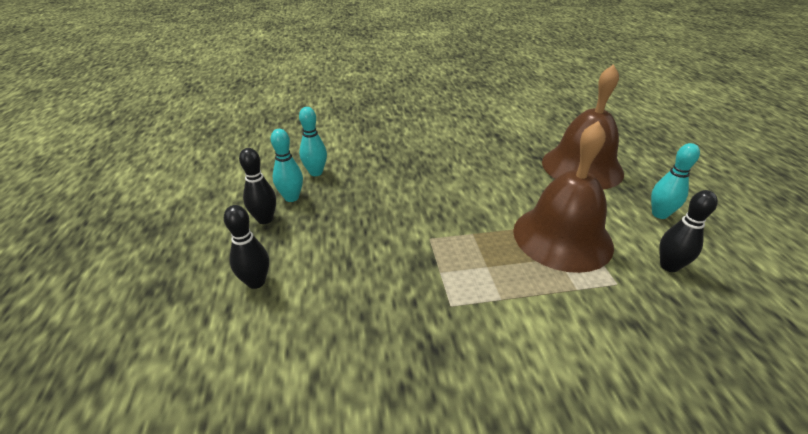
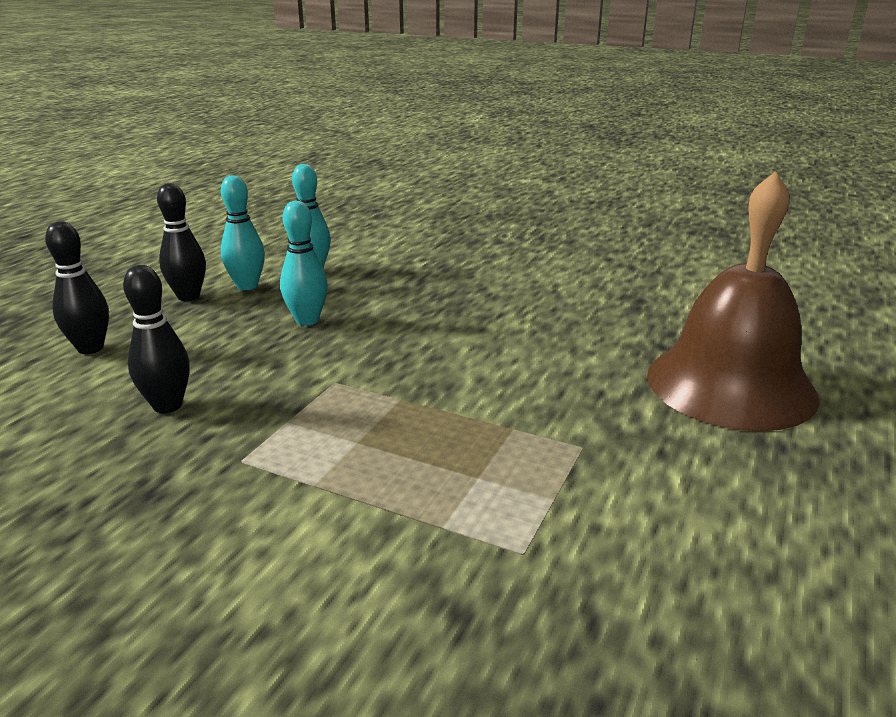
camera: 35 degrees right, 10 degrees down
brown bell [513,121,614,273] -> none
turquoise bowling pin [651,143,700,219] -> turquoise bowling pin moved to [280,201,328,326]
black bowling pin [659,190,718,272] -> black bowling pin moved to [123,265,190,413]

